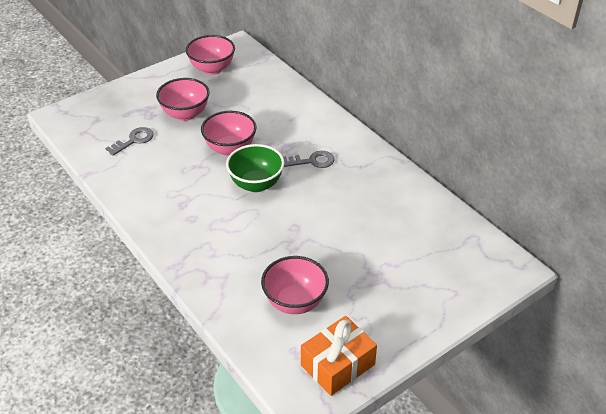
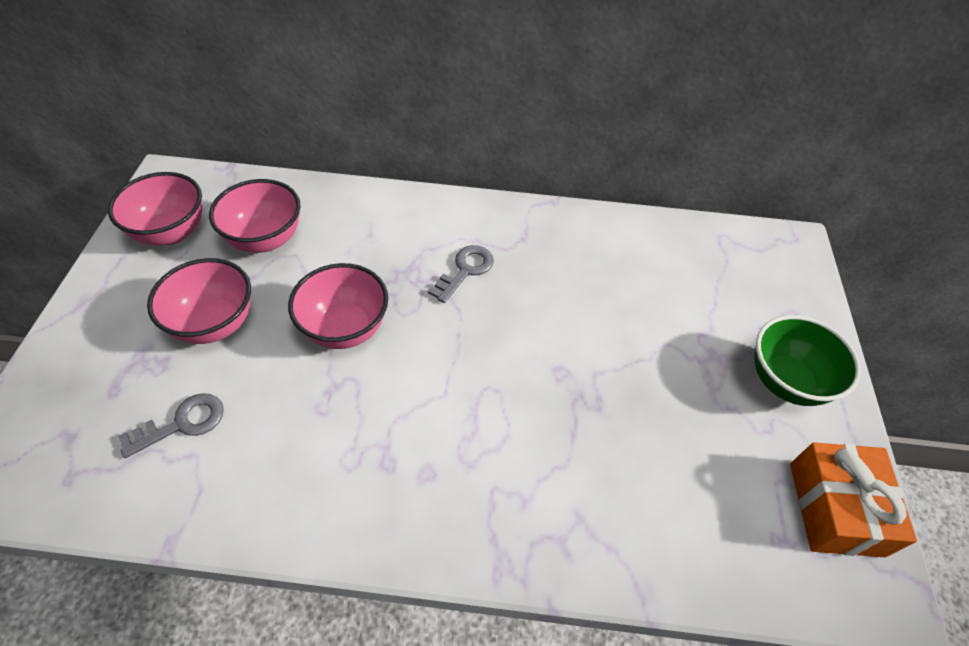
camera: 50 degrees left, 10 degrees up
grey key [105,127,154,156] -> grey key turned 60 degrees clockwise [118,393,224,458]
green bowl [226,144,285,192] -> green bowl moved to [754,315,861,406]
pink bowl [261,256,329,314] -> pink bowl moved to [209,179,301,253]

